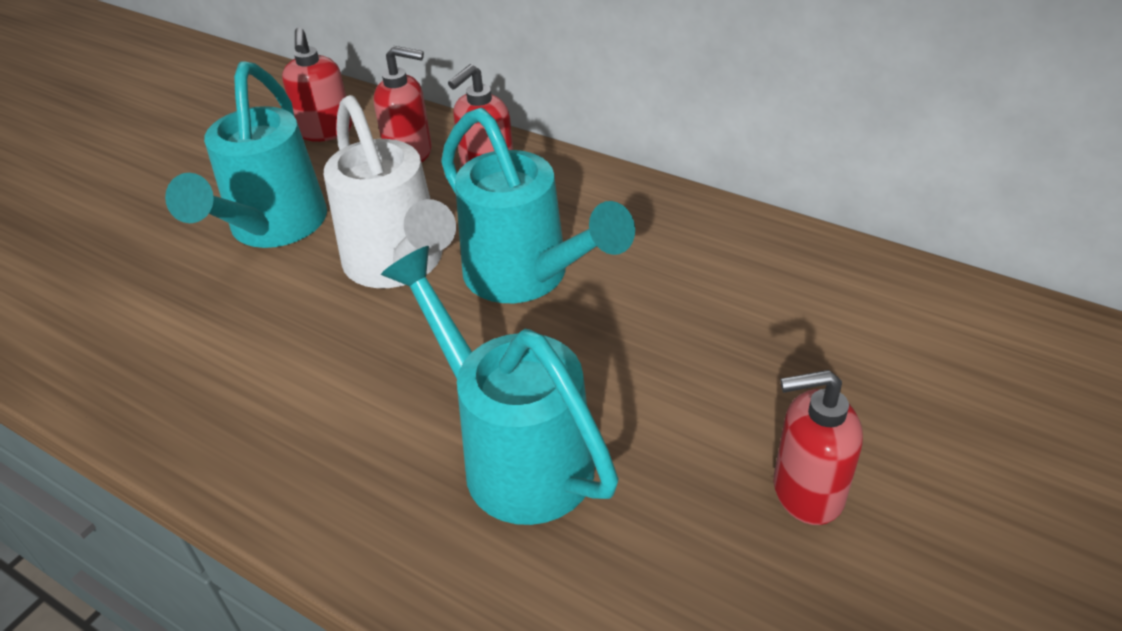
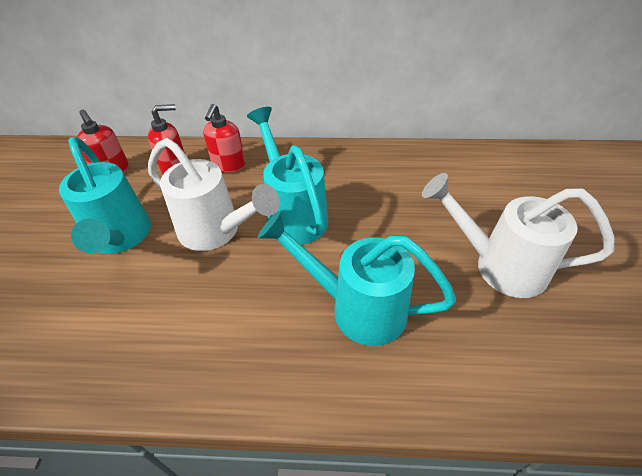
camera: 30 degrees left, 5 degrees up
turquoise watering can [441,108,635,303] -> turquoise watering can turned 135 degrees counterclockwise [247,107,328,245]
red soap dispenser [774,370,863,525] -> white watering can [422,173,614,298]

